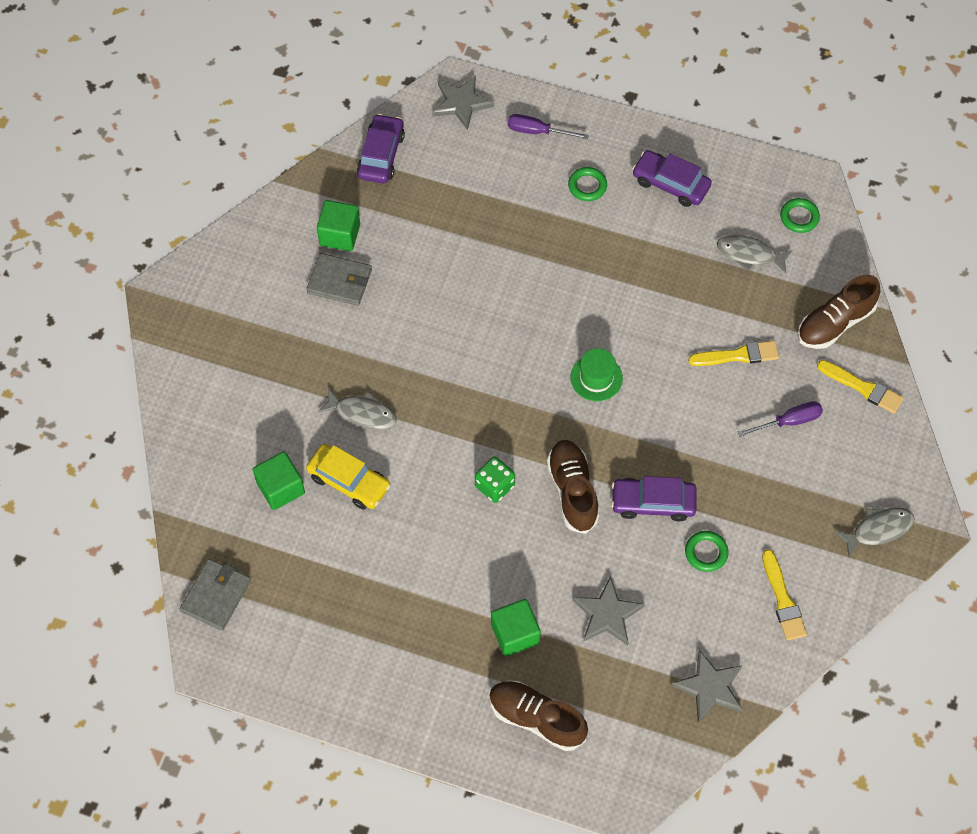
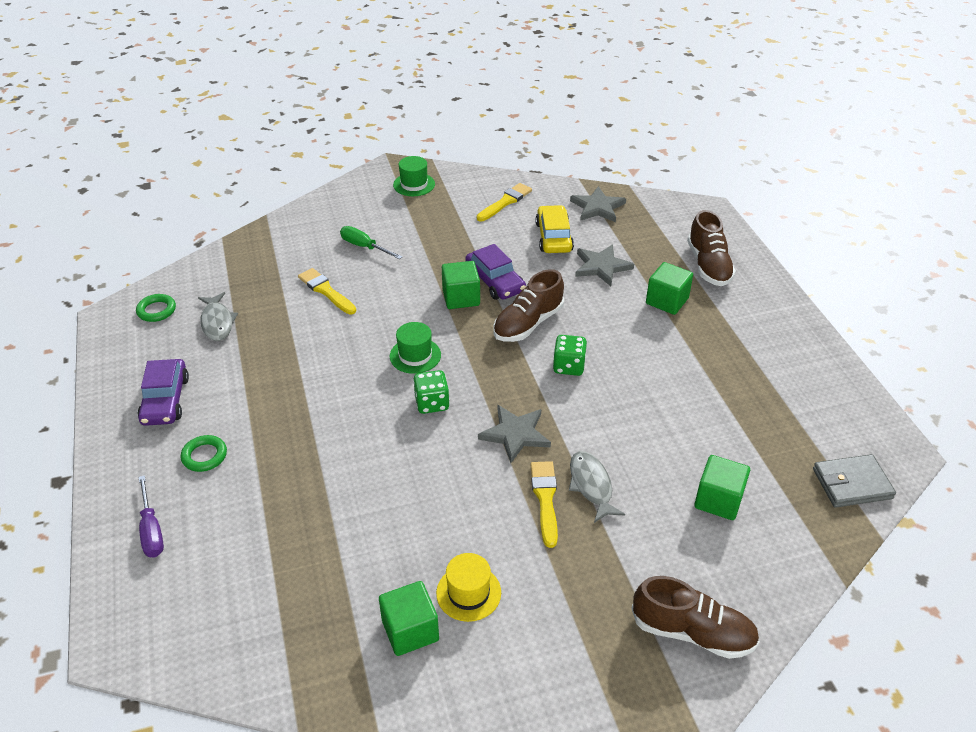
camera: 125 degrees left, 20 degrees down
grey wallet [306,253,372,306] -> yellow hat [436,553,501,622]
yellow car [306,444,391,510] -> yellow car moved to [535,205,574,253]
purple car [357,114,405,183] -> none
grey star [432,75,494,130] -> grey star moved to [478,405,551,463]
green ring [685,531,729,572] -> none
purple screwdriver [738,401,823,437] -> green screwdriver [340,226,403,259]
brown shoe [797,275,880,349] -> brown shoe moved to [631,576,760,659]
yellow brush [817,360,904,414] -> yellow brush moved to [531,461,558,548]
grey fish [835,507,914,557] -> green hat [393,156,435,196]
none -> green dice [413,370,450,414]
none -> green cube [442,261,480,309]

